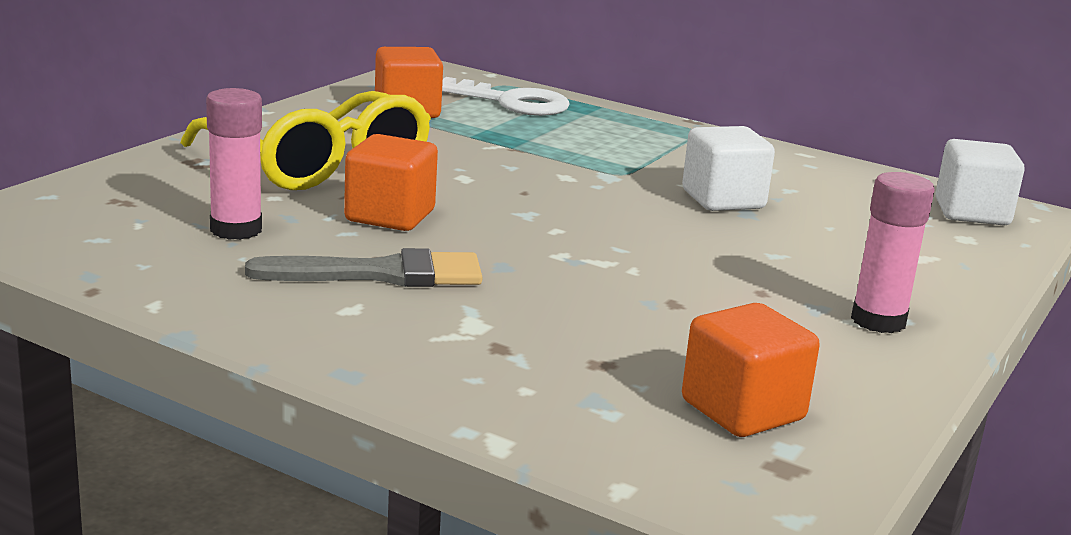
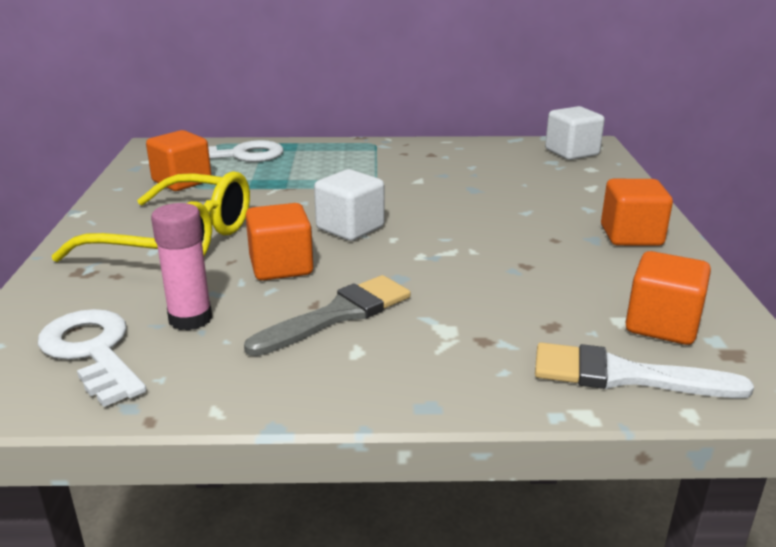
camera: 30 degrees left, 5 degrees up
white cube [682,126,775,211] -> white cube moved to [314,169,384,241]
pink glue stick [851,172,935,333] -> orange cube [601,179,673,246]
none -> white key [38,309,147,407]
none -> white brush [535,342,754,398]

